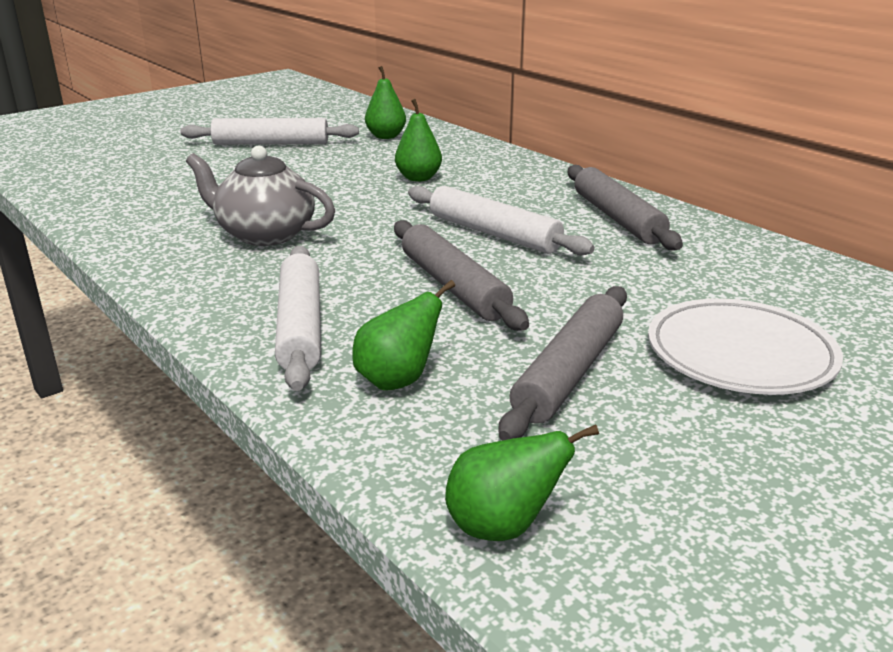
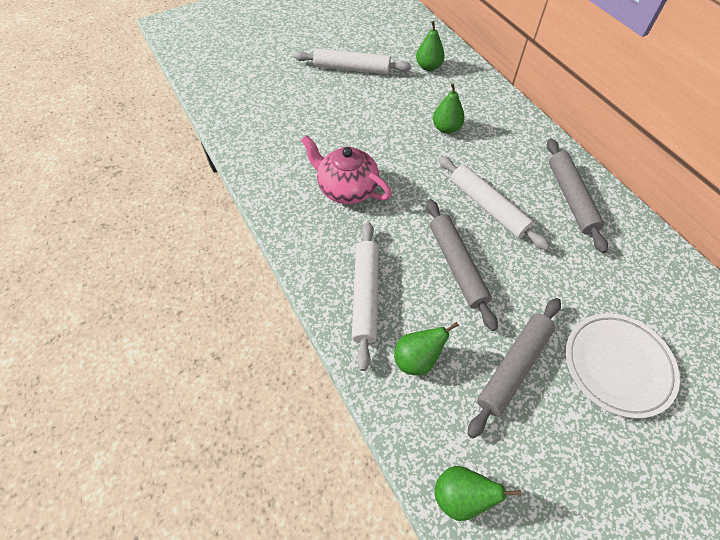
camera: 10 degrees right, 30 degrees up
grey teapot [186,146,335,246] -> pink teapot [301,135,392,204]

